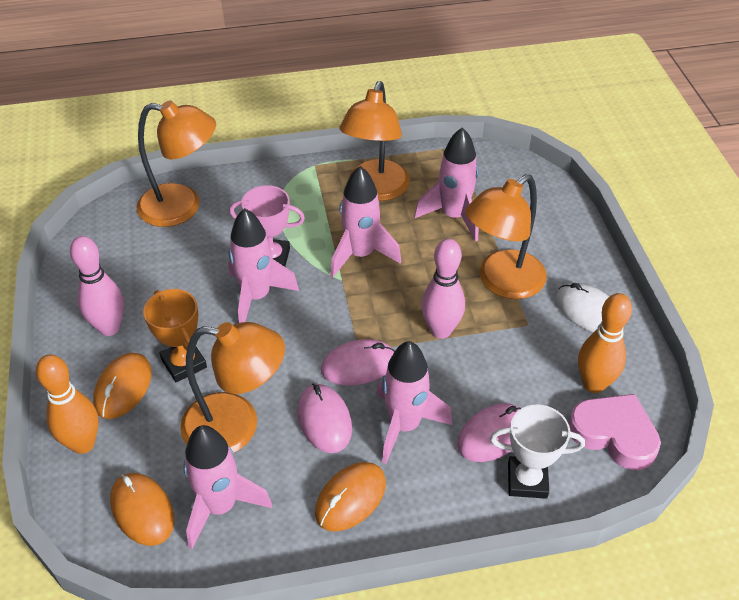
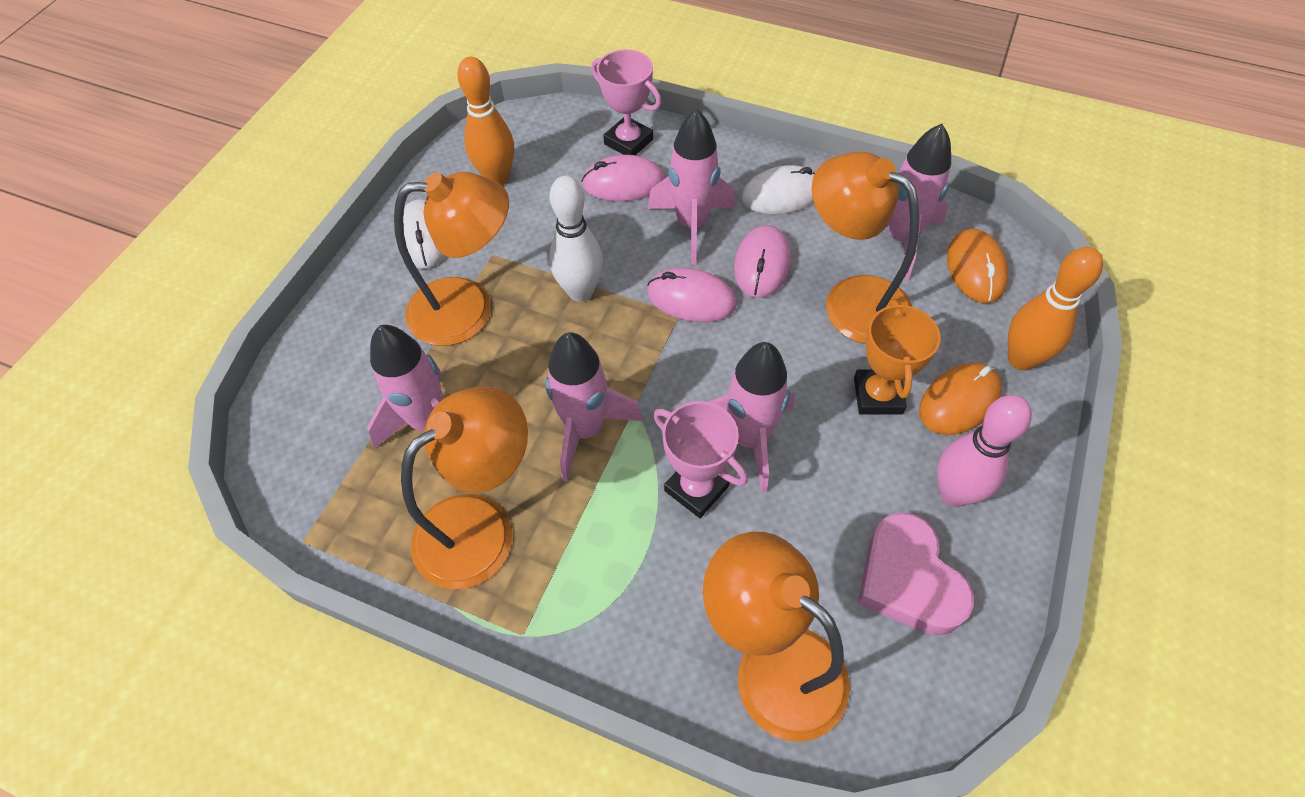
camera: 145 degrees left, 10 degrees up
orange mouse [315,462,386,532] -> white mouse [741,165,815,214]
pink bowling pin [421,239,465,339] -> white bowling pin [549,176,603,302]
white trophy [490,405,585,499] -> pink trophy [591,49,661,155]
pink heart [569,394,661,470] -> pink heart moved to [858,512,974,635]

